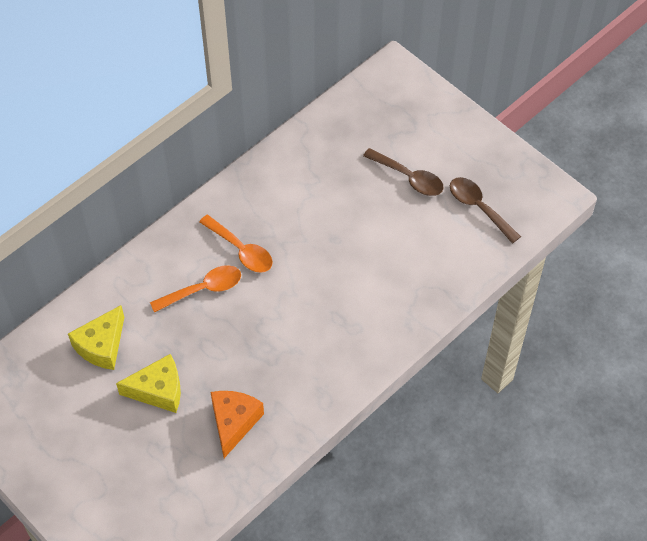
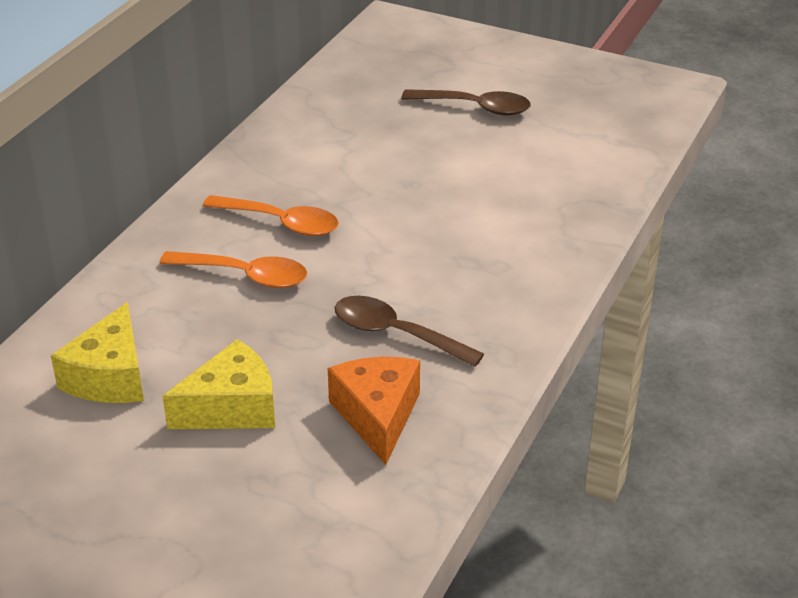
camera: 20 degrees left, 20 degrees down
orange spoon [150,265,241,313] -> orange spoon turned 60 degrees clockwise [159,251,307,288]
brown spoon [450,177,521,243] -> brown spoon moved to [335,296,484,367]

